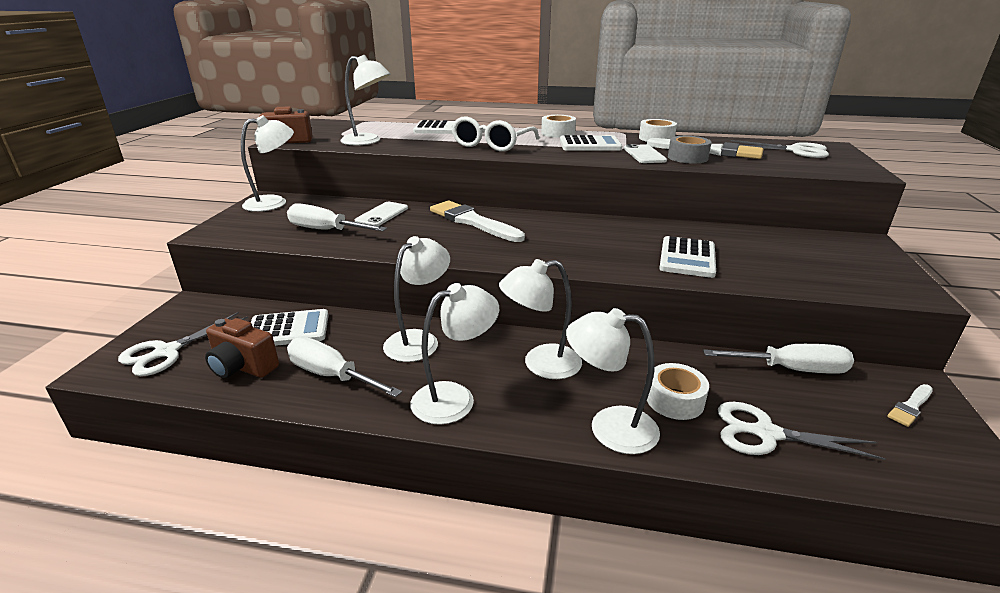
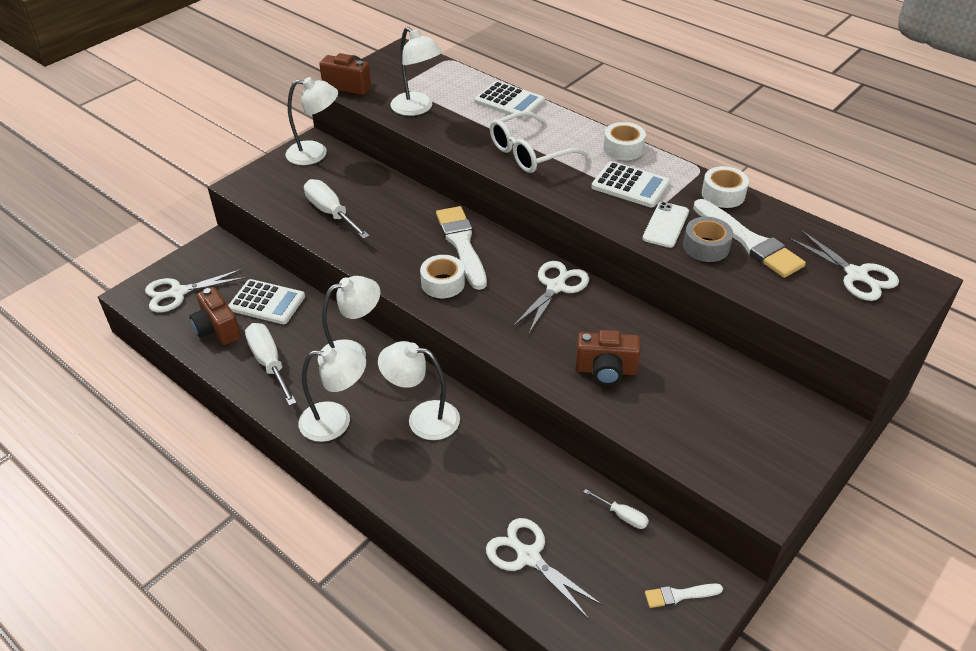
camera: 30 degrees right, 15 degrees up
white phone [355,202,408,226] -> none
white lamp [566,308,660,454] -> none
white tape [647,363,709,420] -> white tape moved to [420,255,465,298]
white calculator [659,236,716,278] -> brown camera [576,330,641,385]
white screwdriver [703,344,854,374] -> white screwdriver [584,489,649,529], size x0.53
none -> white scissors [513,261,589,333]

